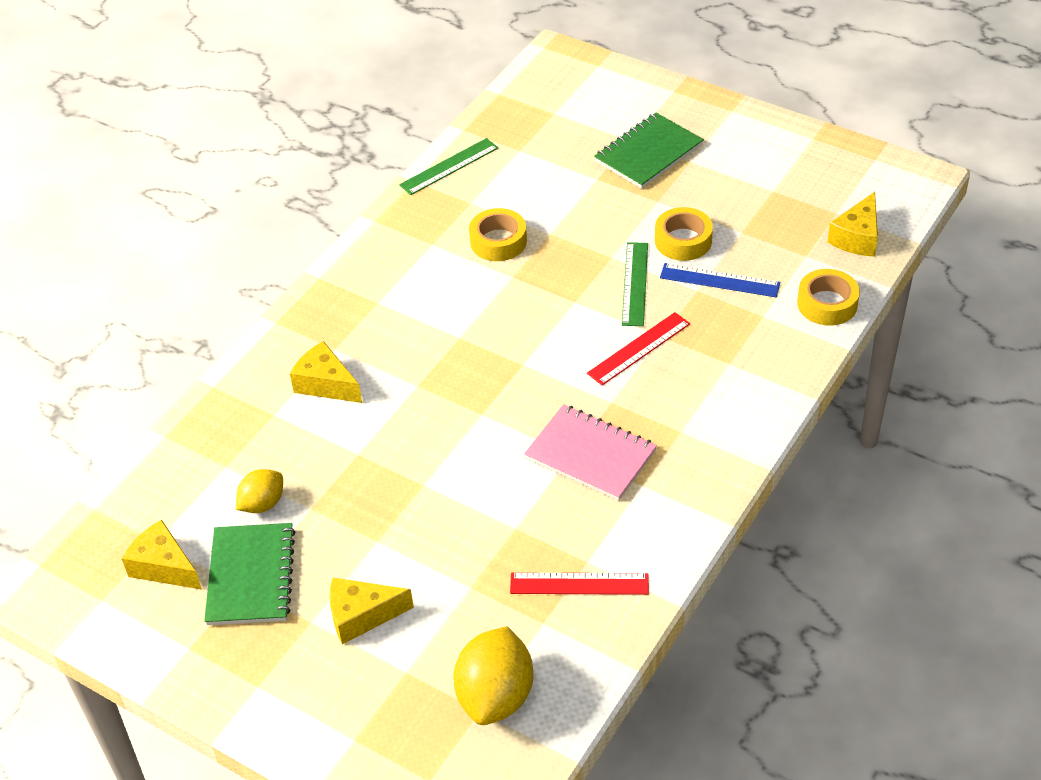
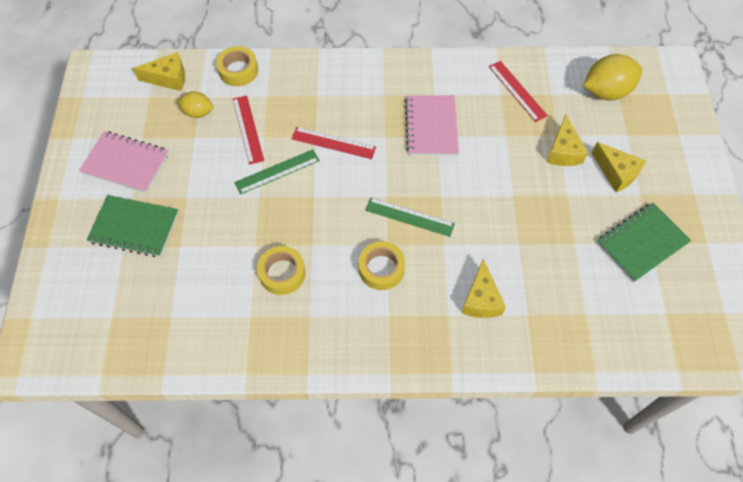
camera: 125 degrees left, 15 degrees up
yellow cheese [122,519,202,590] -> yellow cheese moved to [546,114,588,166]
yellow lemon [236,469,283,513] -> yellow lemon moved to [178,91,214,118]
green ruler [399,138,498,195] -> green ruler moved to [365,197,455,237]
yellow tape [655,207,713,261] -> yellow tape moved to [358,241,405,290]
blue ruler [660,263,780,297] -> red ruler [233,95,264,165]
none -> pink notebook [79,131,169,193]

